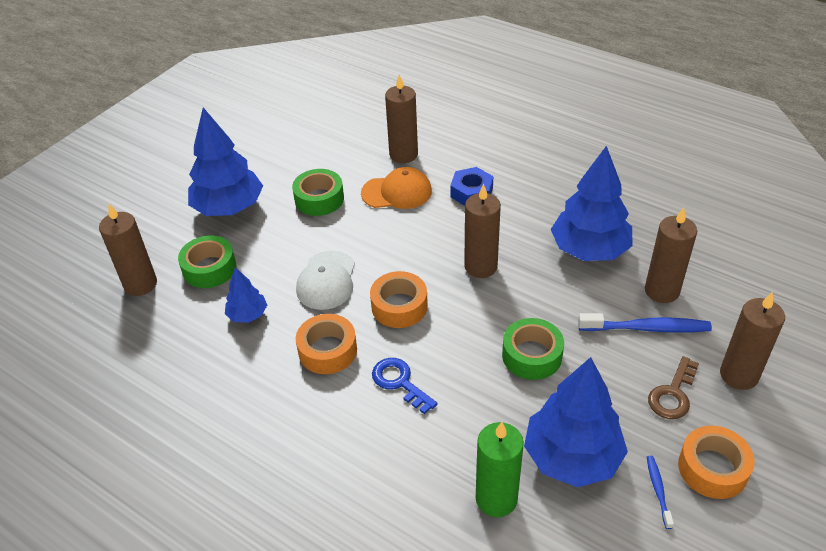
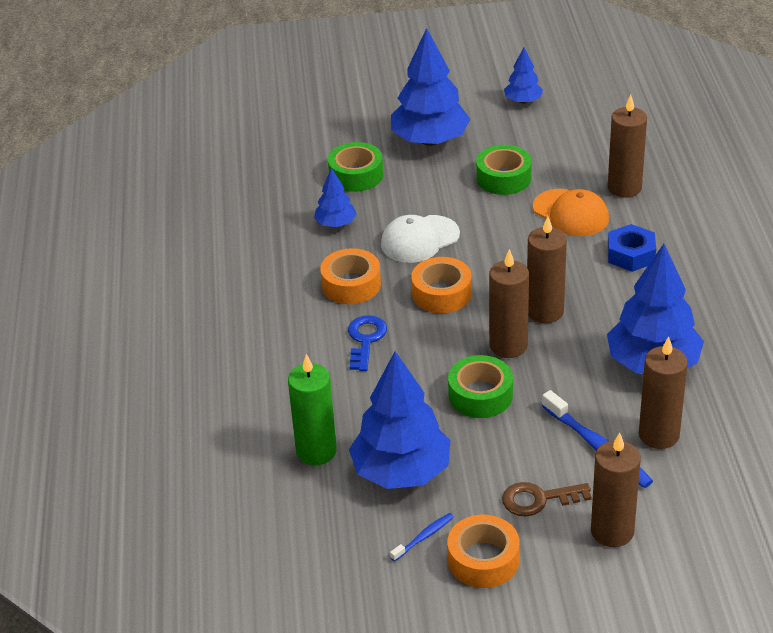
camera: 50 degrees right, 5 degrees down
brown candle [99,204,157,296] -> brown candle moved to [489,249,529,358]
none -> blue tree [504,47,543,104]

